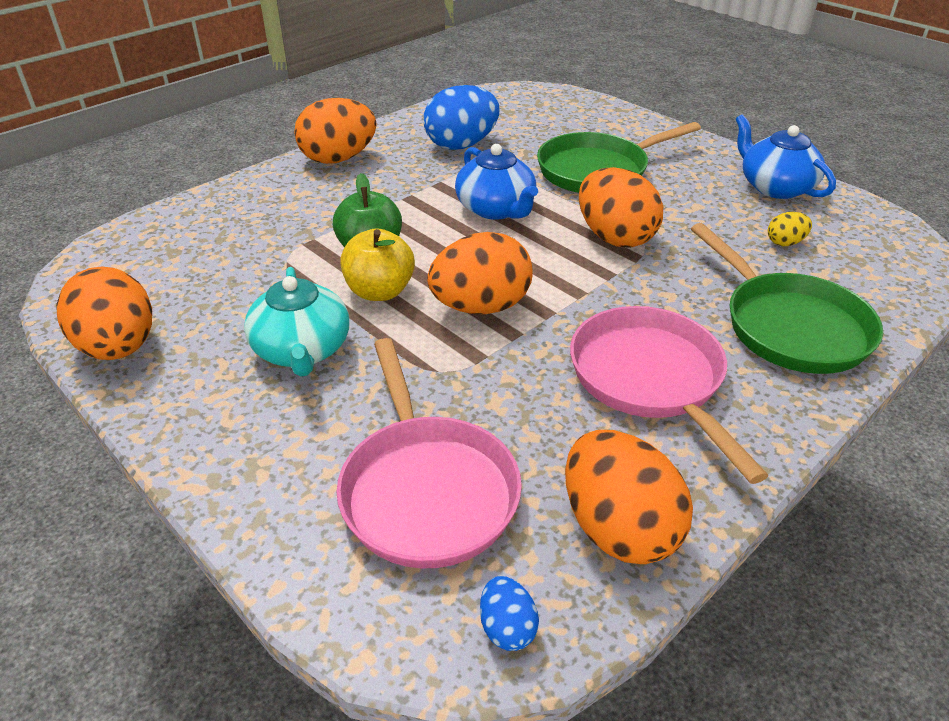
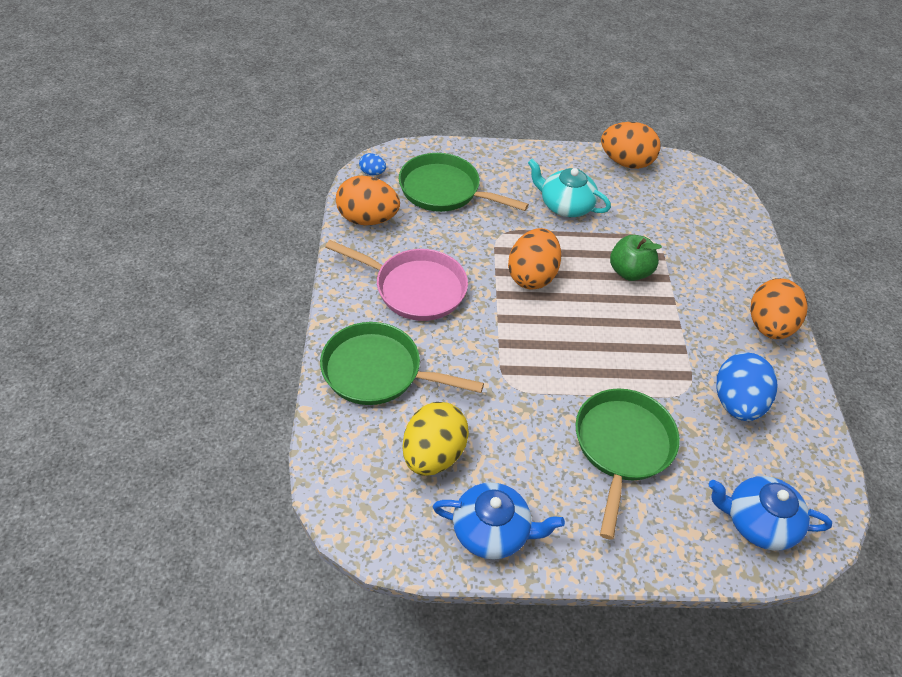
camera: 130 degrees right, 10 degrees up
pink pan [336,338,522,569] -> green pan [399,153,529,212]
yellow apple [340,228,415,301] -> none
blue teapot [455,144,538,220] -> blue teapot moved to [709,476,832,551]
orange egg [579,167,663,248] -> none
yellow egg [768,212,812,246] -> yellow egg [403,402,469,476], size x2.14

